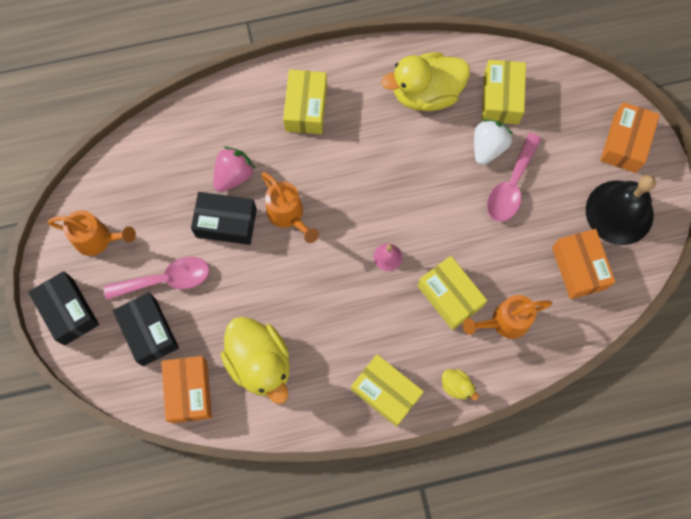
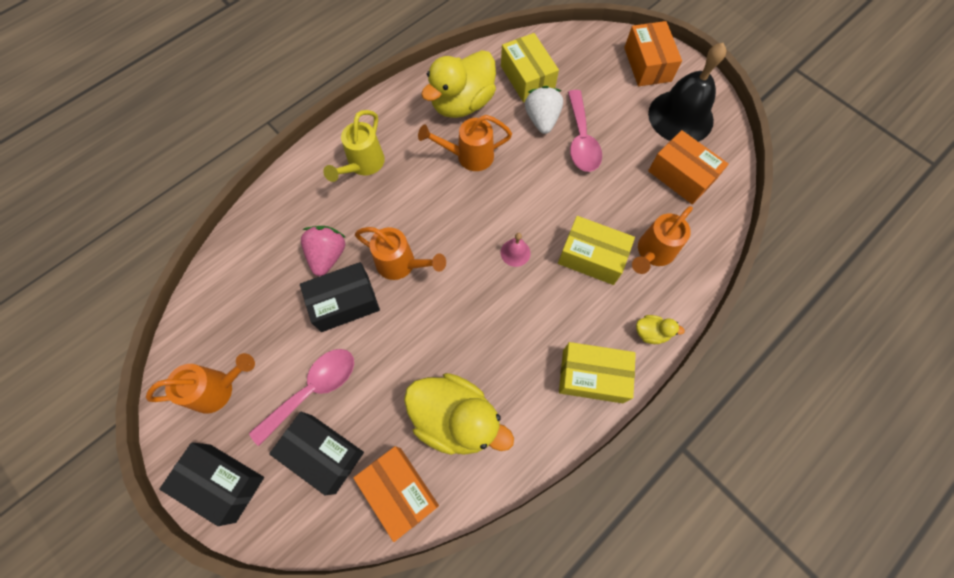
camera: 30 degrees left, 5 degrees down
yellow box [283,69,327,134] -> yellow watering can [323,110,385,182]
none -> orange watering can [418,115,512,171]

